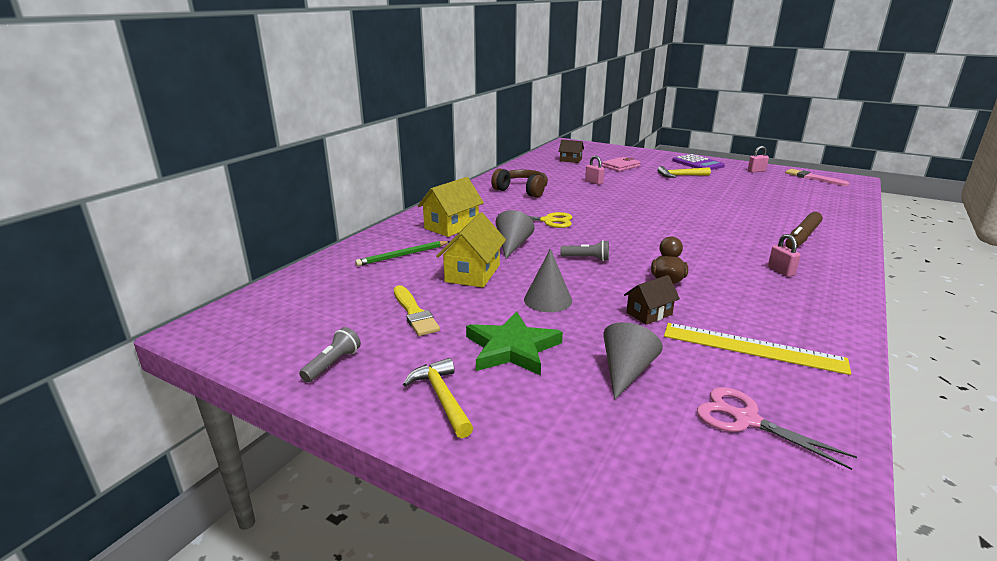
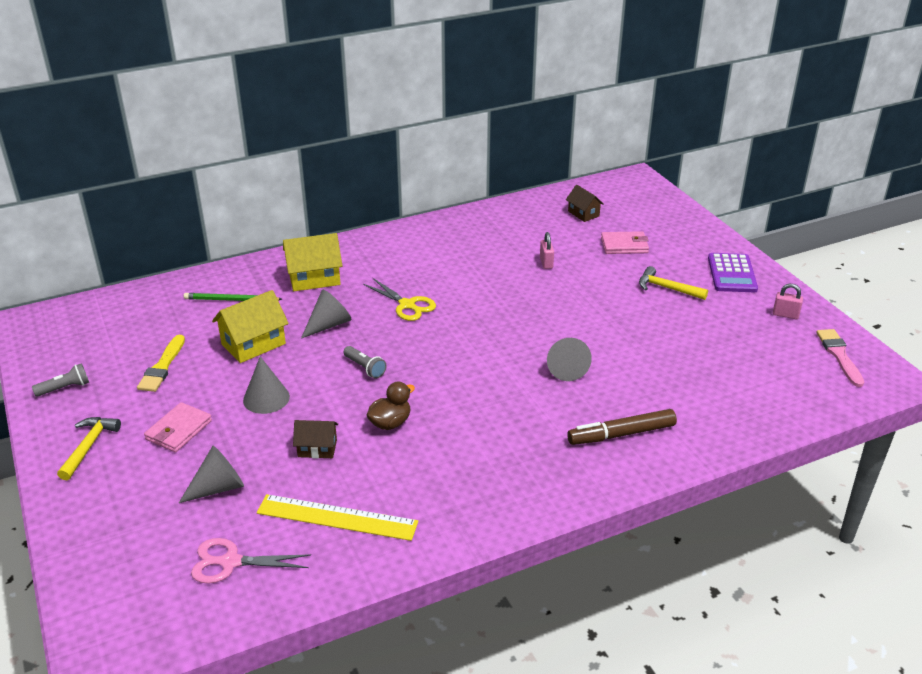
camera: 35 degrees right, 10 degrees up
green star [466,311,563,376] -> pink wallet [144,402,212,452]
brown headphones [491,168,548,198] -> none
yellow ruler [664,323,851,375] -> yellow ruler turned 45 degrees counterclockwise [257,494,418,541]
pink scissors [697,387,857,470] -> pink scissors turned 75 degrees counterclockwise [191,538,311,584]
pink padlock [768,234,801,277] -> none
none -> grey cone [547,338,592,381]

